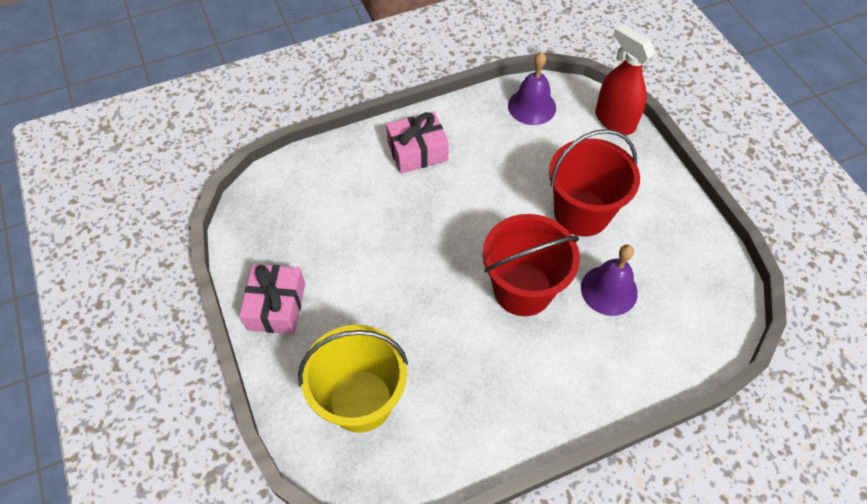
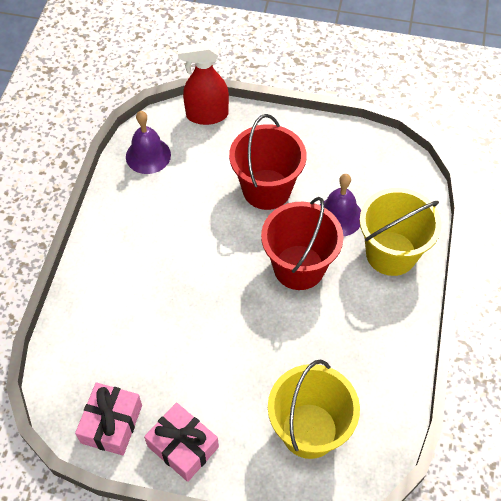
camera: 55 degrees left, 0 degrees up
pink gift [386,112,449,174] -> pink gift moved to [75,382,142,456]
none -> yellow bucket [360,188,441,276]

